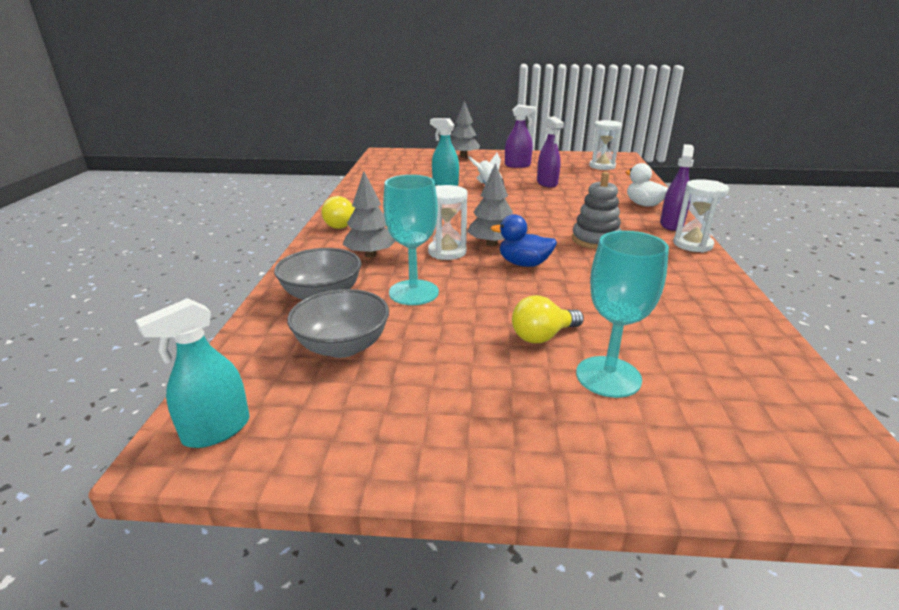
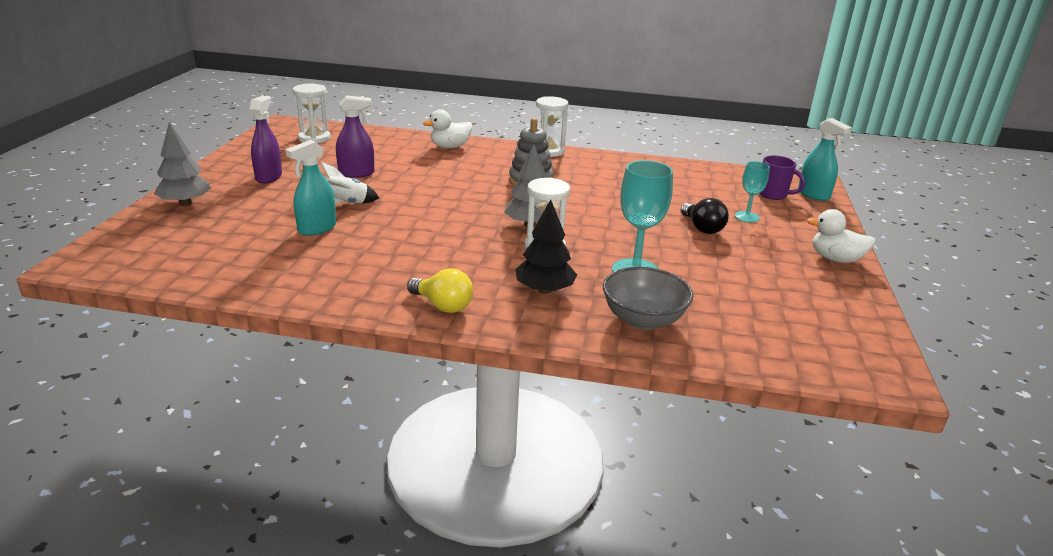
camera: 85 degrees left, 0 degrees up
turquoise spray bottle [136,298,250,448] -> turquoise spray bottle moved to [798,118,852,201]
grey bowl [287,289,389,358] -> none
grey tree [342,171,396,258] -> black tree [515,200,577,294]
blue duck [491,214,557,267] -> none
yellow light bulb [512,295,584,343] -> black light bulb [681,198,729,234]
turquoise goblet [576,231,669,398] -> turquoise goblet [735,161,770,222], size x0.59
purple spray bottle [660,144,694,231] -> none
none -> purple mug [759,155,805,200]
none -> white duck [807,209,876,263]

